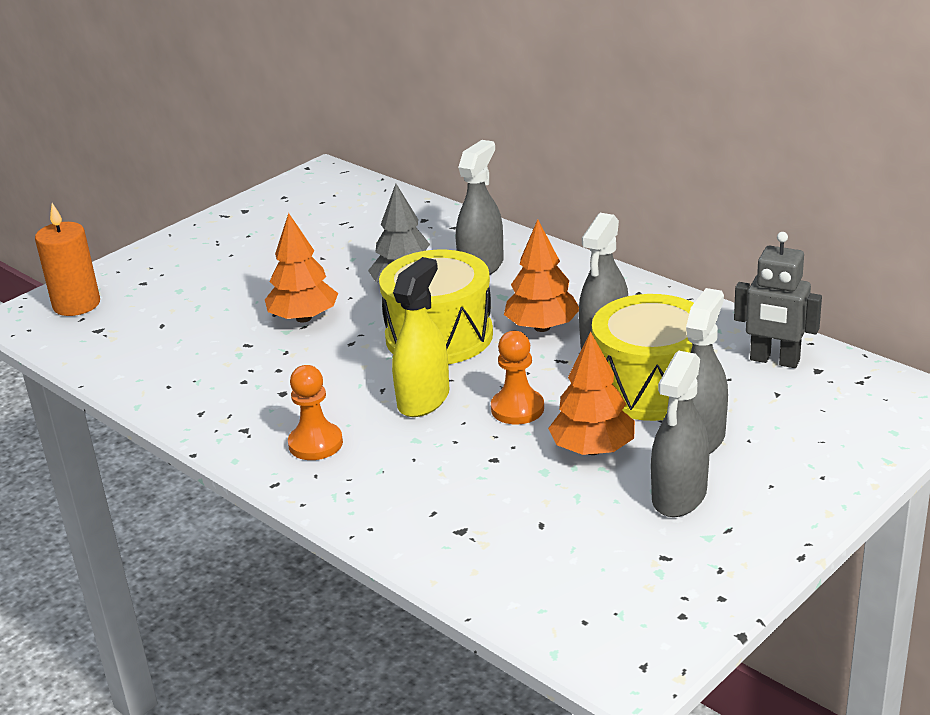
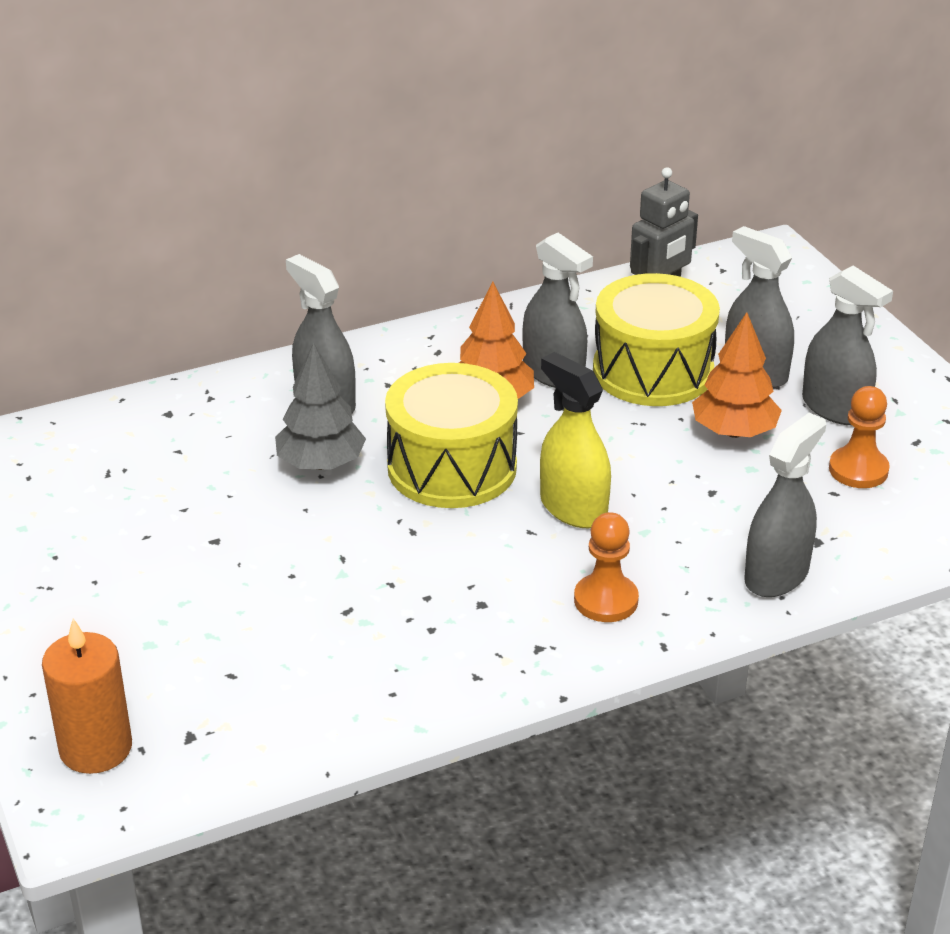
camera: 70 degrees left, 5 degrees up
orange tree [265,213,338,322] -> none
orange pawn [491,331,544,425] -> orange pawn moved to [829,386,890,488]
none -> grey spray bottle [745,413,826,597]

